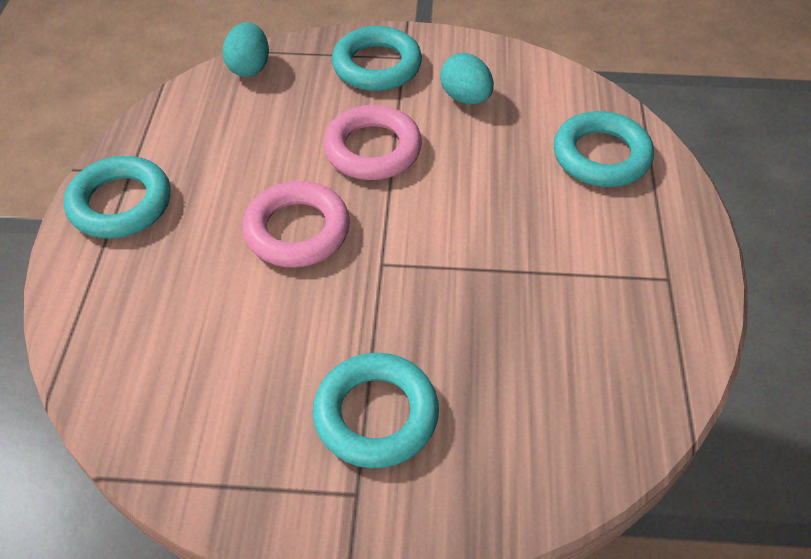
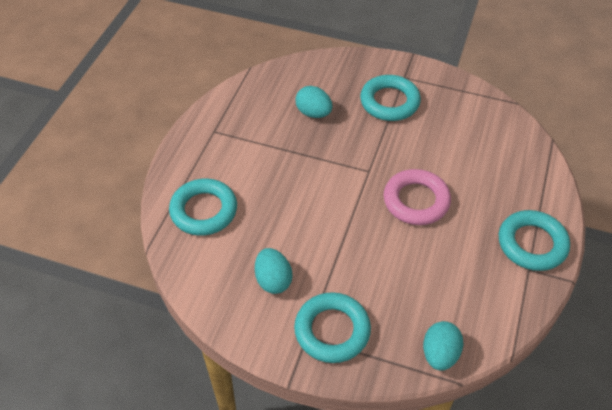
camera: 165 degrees left, 0 degrees up
pink ring [323,105,422,180] -> none
none -> turquoise egg [295,86,333,118]

